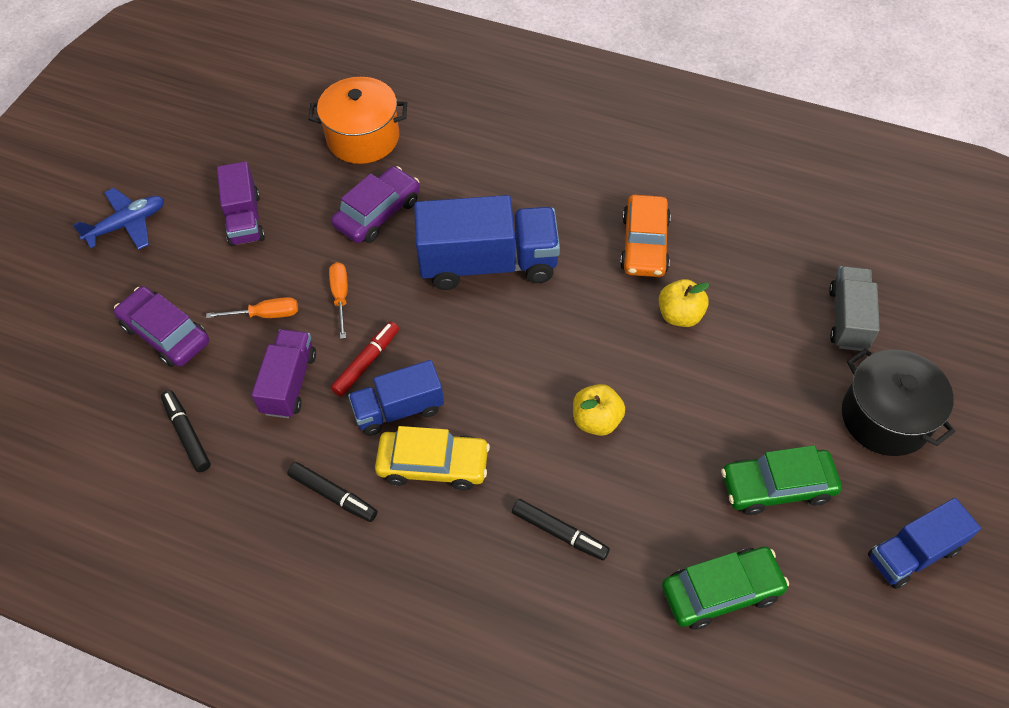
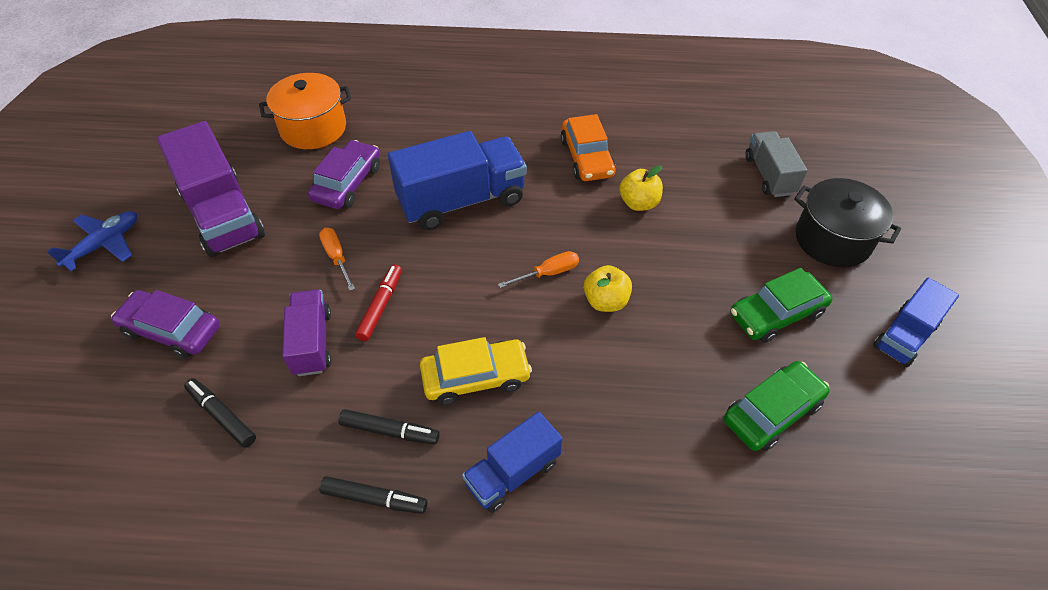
camera: 20 degrees left, 5 degrees down
orange screwdriver [206,297,298,318] -> orange screwdriver moved to [498,251,579,288]
purple truck [217,161,265,246] -> purple truck [157,121,265,257], size x1.70
blue truck [348,360,444,436] -> blue truck moved to [462,412,563,513]
black marker [512,499,610,560] -> black marker moved to [319,476,427,514]

